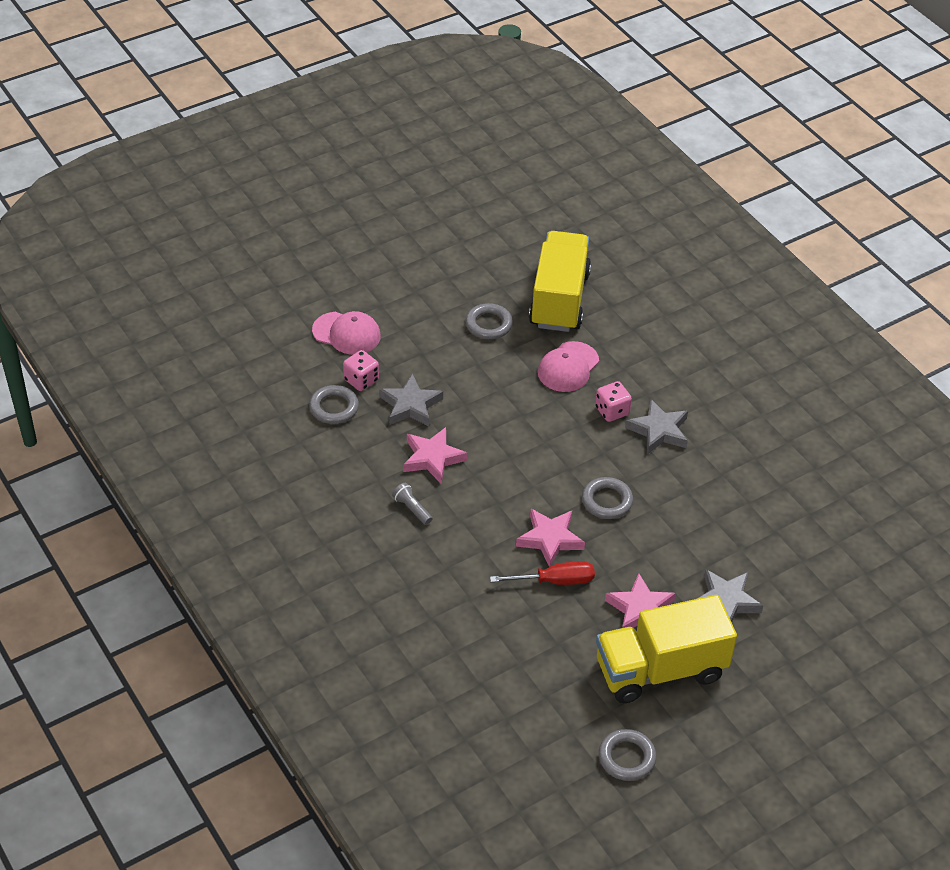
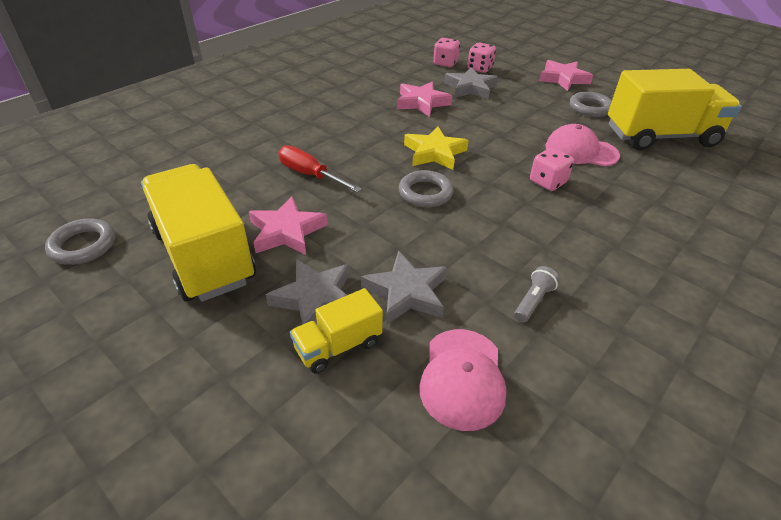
camera: 75 degrees right, 5 degrees down
grey ring [309,385,359,424] -> pink dice [433,38,460,67]
pink cap [312,311,381,355] -> pink cap moved to [419,329,507,431]
grey flashlight [392,483,432,525] -> grey flashlight moved to [514,266,560,323]
red screwdriver [490,561,595,585] -> red screwdriver turned 150 degrees clockwise [278,145,362,192]
pink star [516,508,585,567] -> pink star moved to [539,60,593,91]
grey star [625,399,688,454] -> grey star moved to [361,251,447,325]
none -> yellow truck [290,288,383,374]
none -> yellow star [404,126,469,170]

